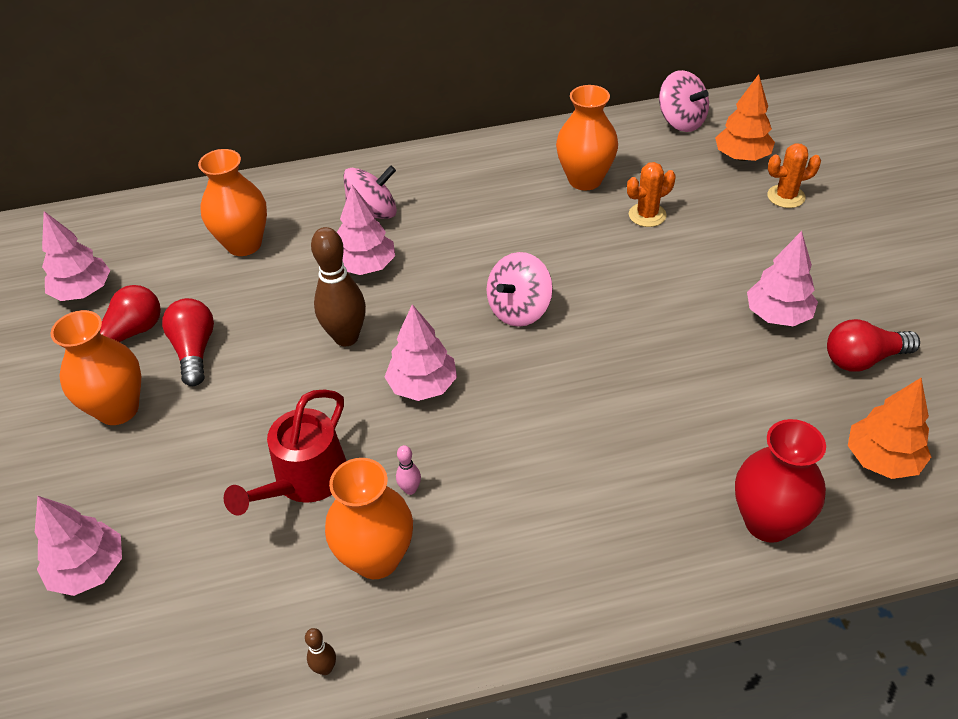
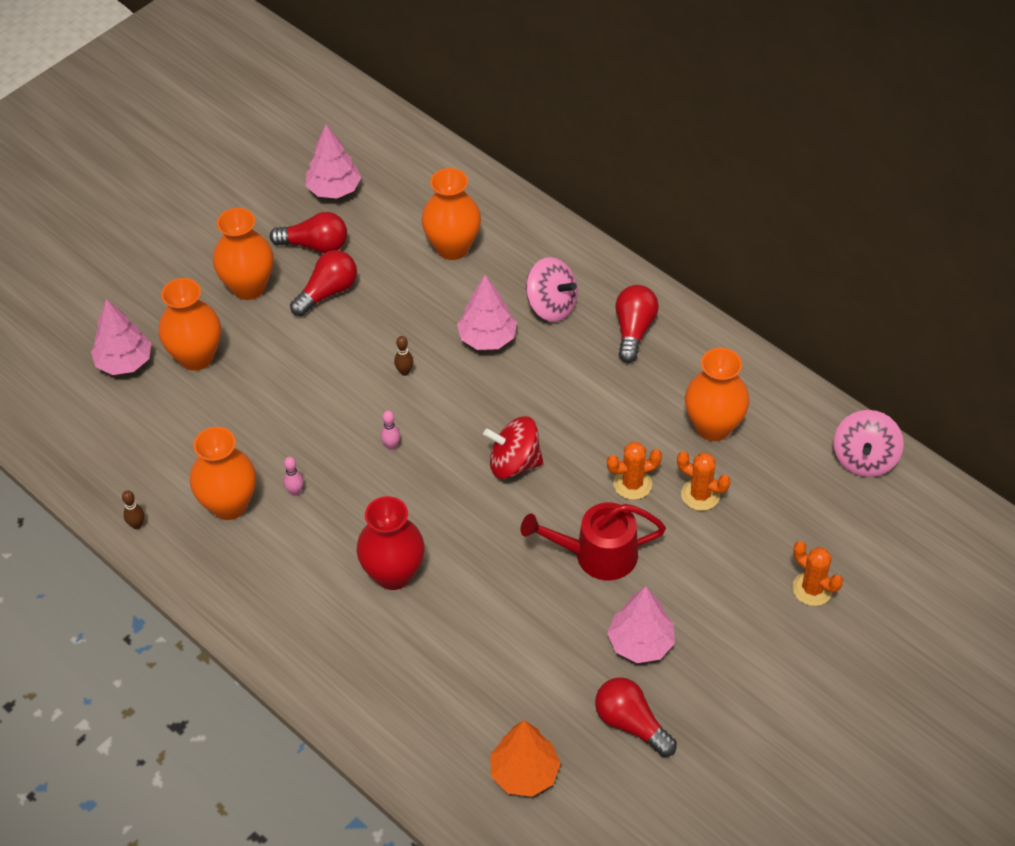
camera: 55 degrees right, 5 degrees up
red watering can [224,389,346,515] -> red watering can moved to [521,502,666,580]
brown bowling pin [311,227,366,347] -> brown bowling pin [394,336,413,376], size x0.44
pink tree [385,304,457,401] -> pink bowling pin [381,410,400,450]
pink spinning top [487,252,553,327] -> red spinning top [483,416,543,479]
orange tree [715,74,775,161] -> none
red vase [735,419,826,543] -> red vase moved to [357,496,425,590]
none -> orange vase [159,278,221,371]
none -> orange cactus [607,442,662,500]
none -> red light bulb [615,285,659,363]

